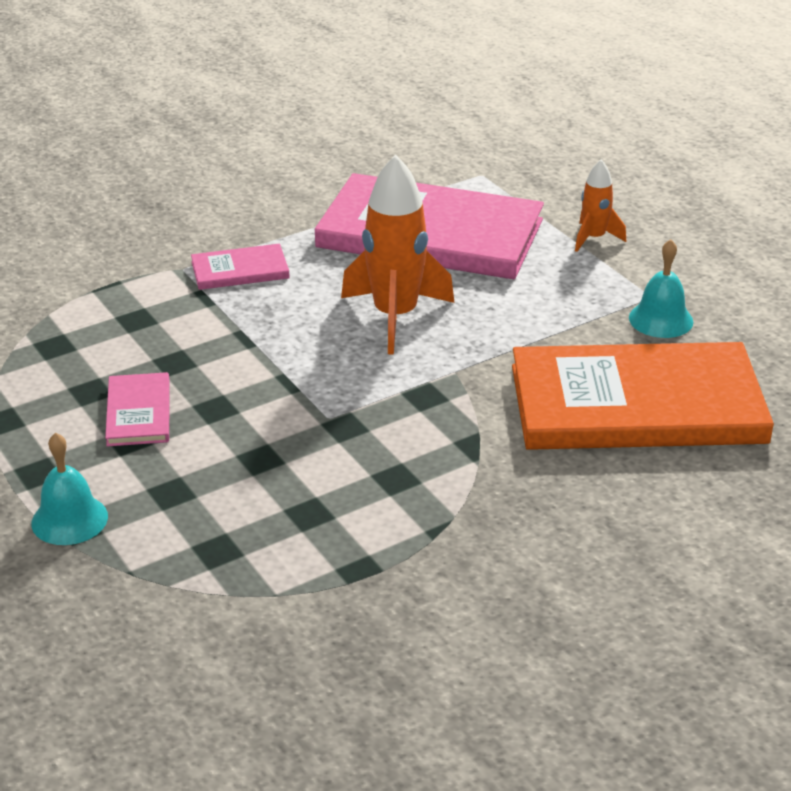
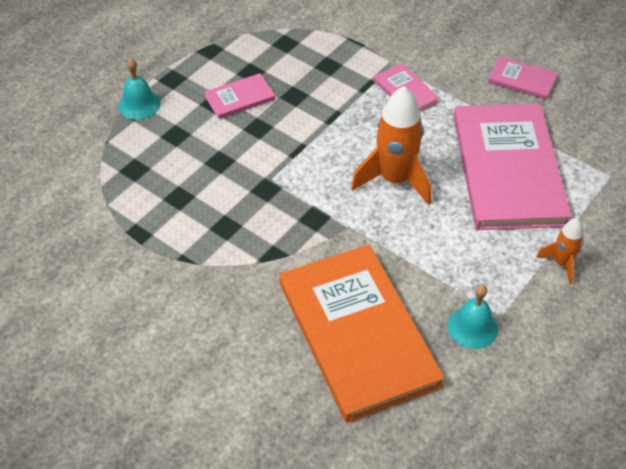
camera: 70 degrees right, 15 degrees up
none -> pink book [488,56,558,100]

